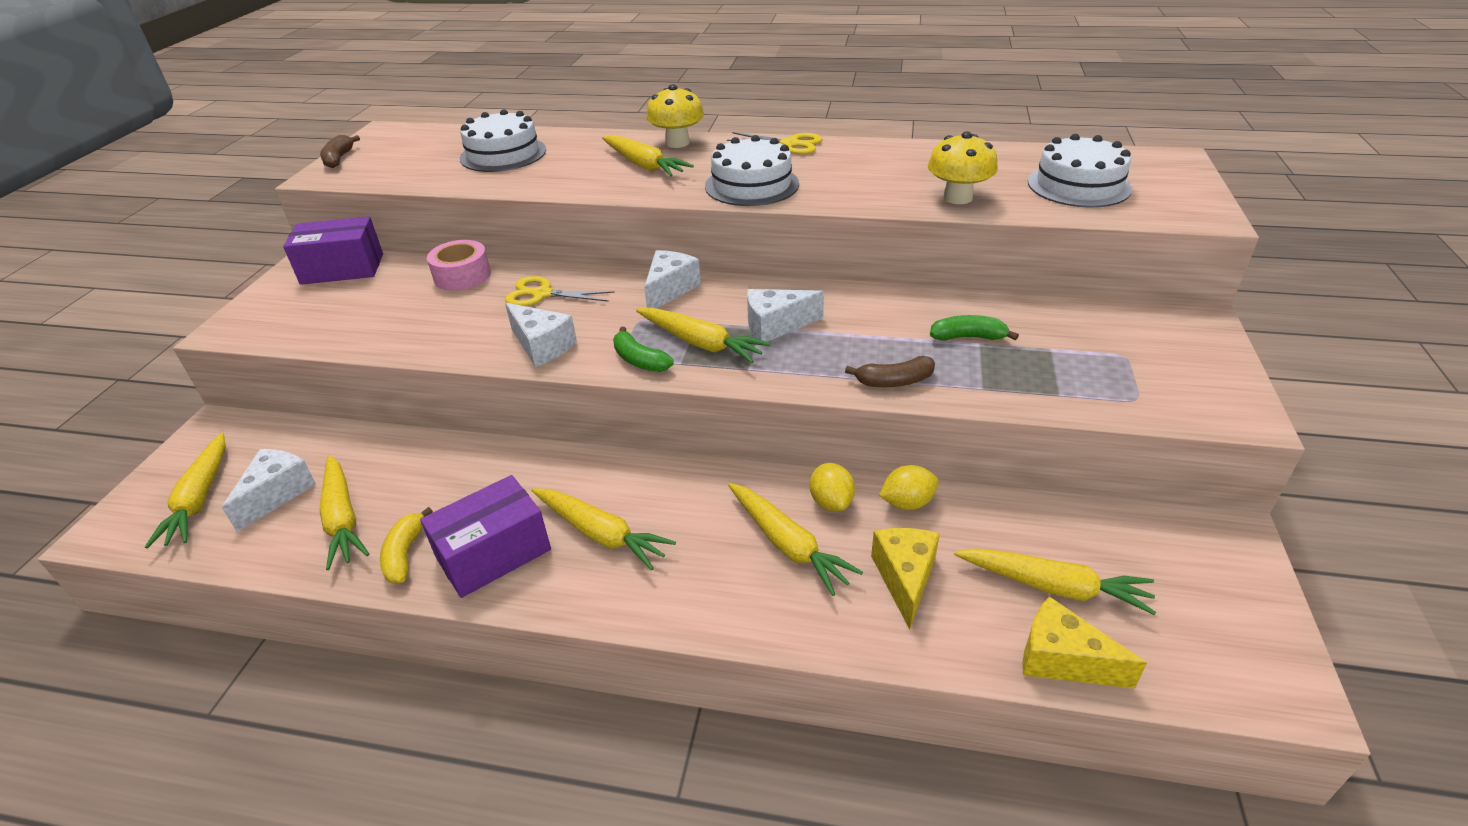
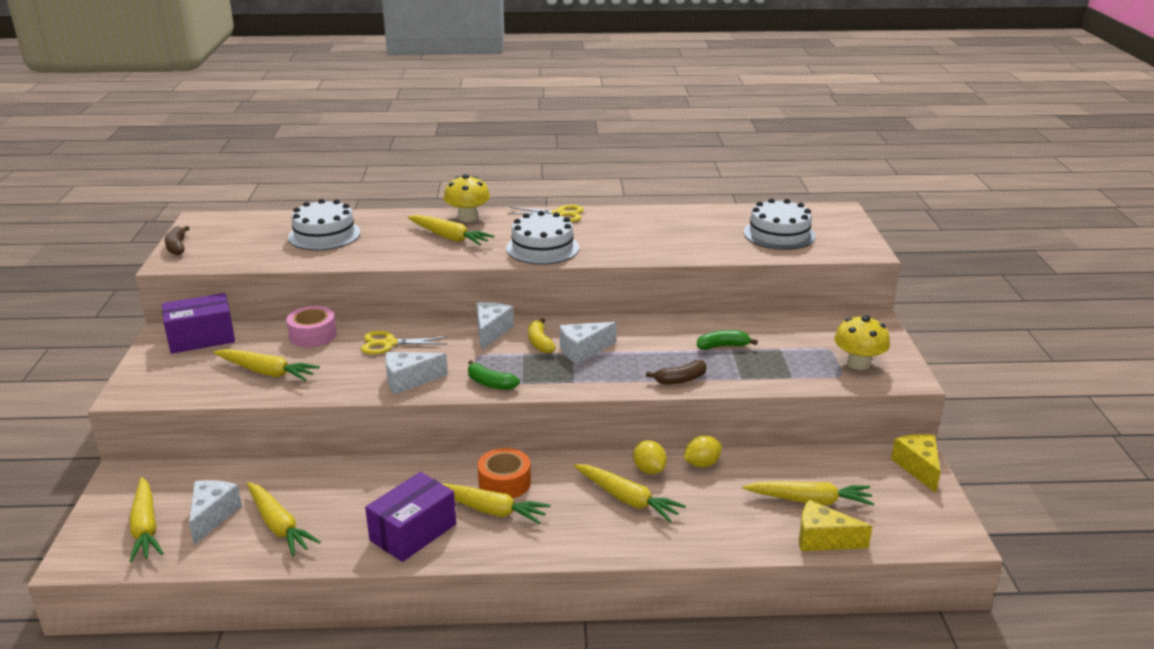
camera: 15 degrees left, 10 degrees down
yellow banana [380,507,433,583] -> yellow banana moved to [528,318,556,353]
white cheese [505,303,577,367] -> white cheese turned 135 degrees clockwise [385,352,448,395]
yellow carrot [636,308,771,363] -> yellow carrot moved to [213,349,320,381]
yellow cheese [871,528,940,630] -> yellow cheese moved to [891,434,941,493]
yellow mushroom [928,131,998,204] -> yellow mushroom moved to [834,315,890,370]
none -> orange tape [478,448,531,499]

